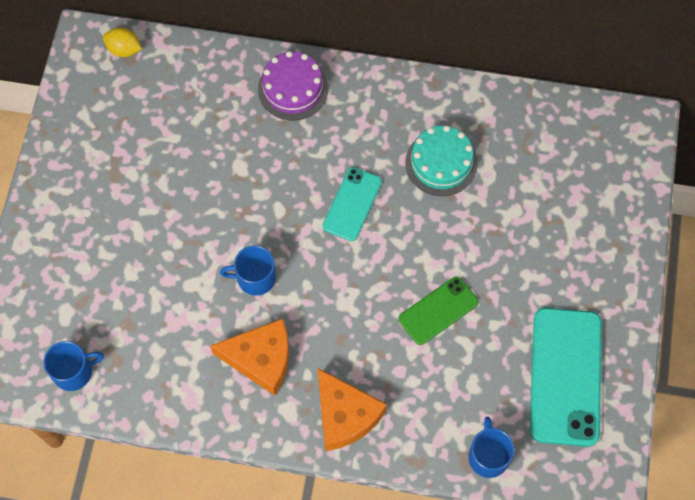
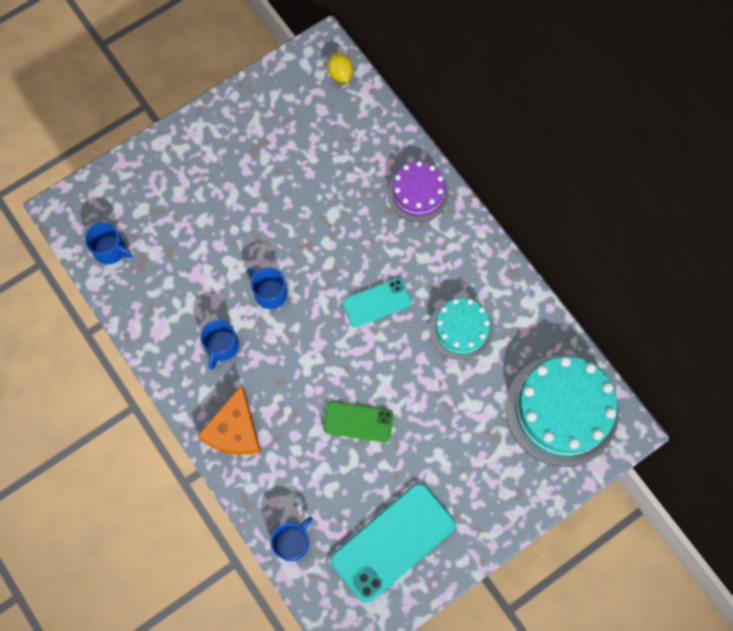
camera: 45 degrees right, 5 degrees up
orange cheese [210,319,289,395] -> blue mug [200,320,239,370]
none -> turquoise cake [506,356,619,467]

